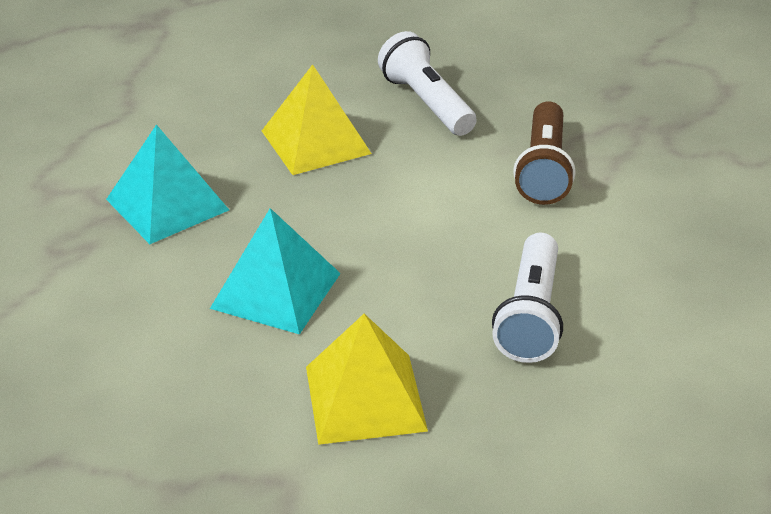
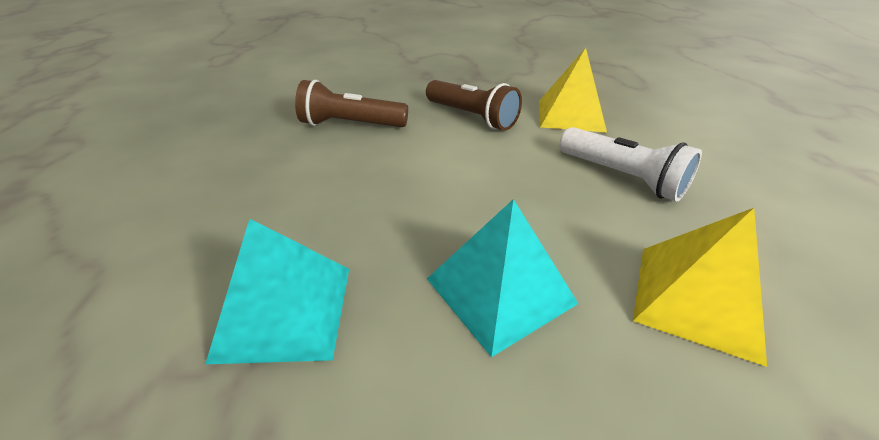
camera: 55 degrees left, 0 degrees up
yellow pyramid [262,64,372,175] -> yellow pyramid moved to [539,48,607,132]
white flashlight [378,31,476,136] -> brown flashlight [295,80,408,127]

